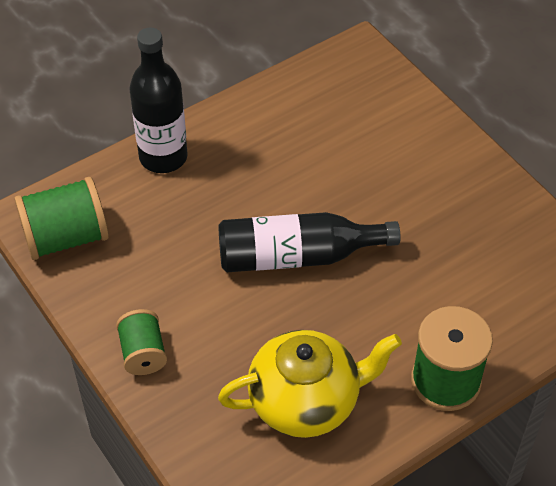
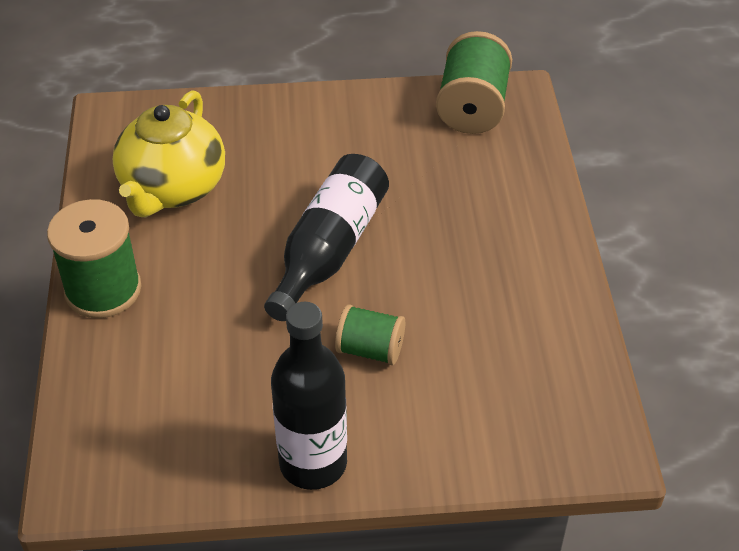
camera: 120 degrees right, 5 degrees down
green spool [116,309,167,375] -> green spool moved to [335,304,405,365]
black bottle [130,27,188,173] -> black bottle moved to [271,302,347,490]

